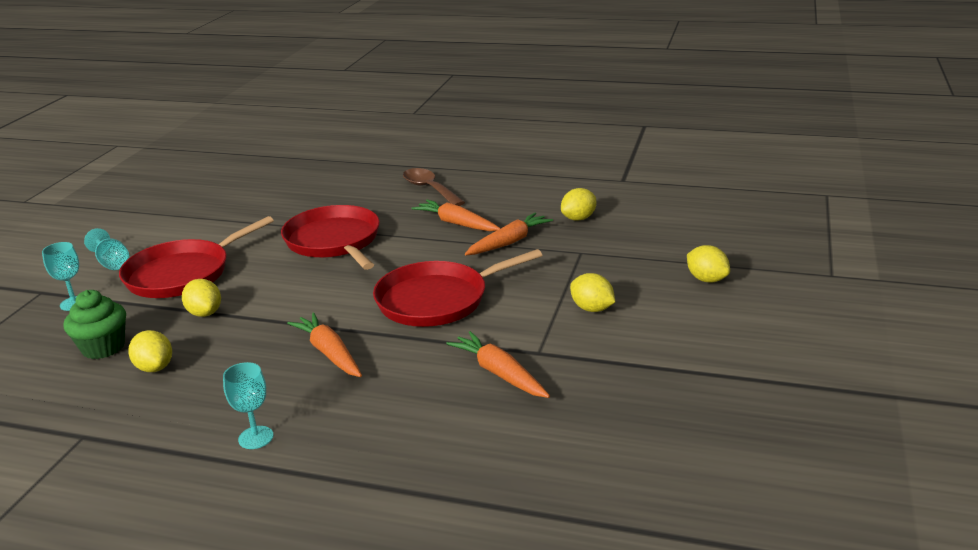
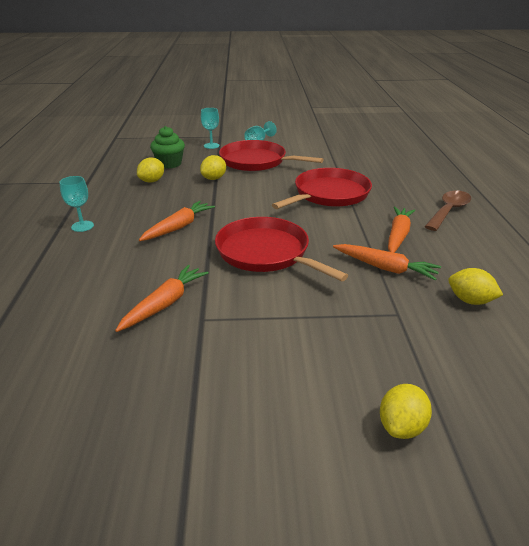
camera: 70 degrees right, 5 degrees up
yellow lemon [570,273,615,312] -> none

